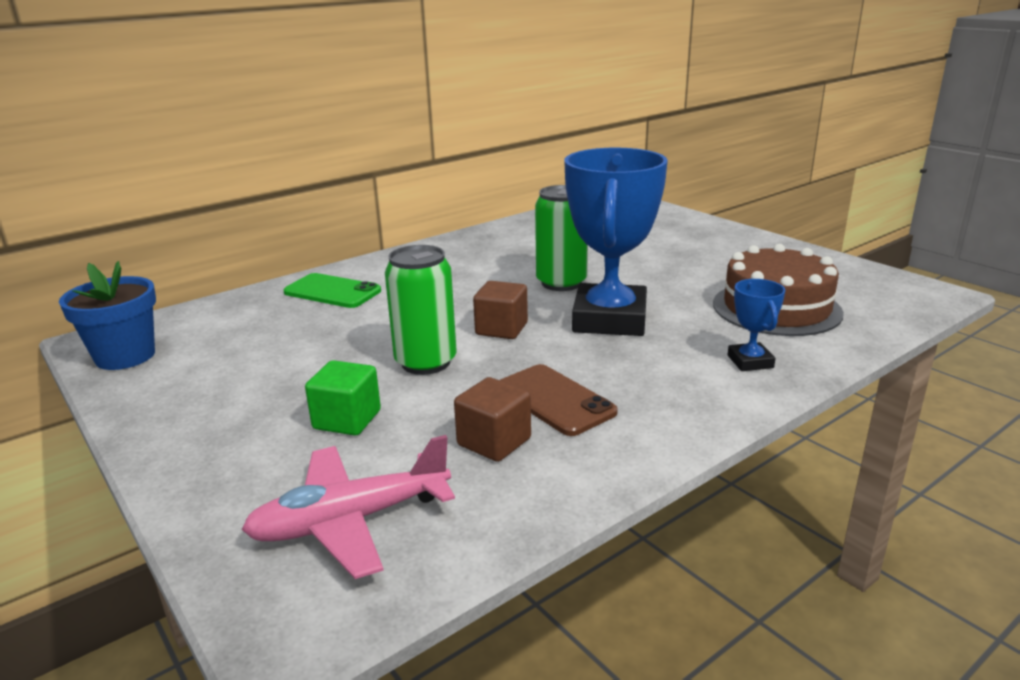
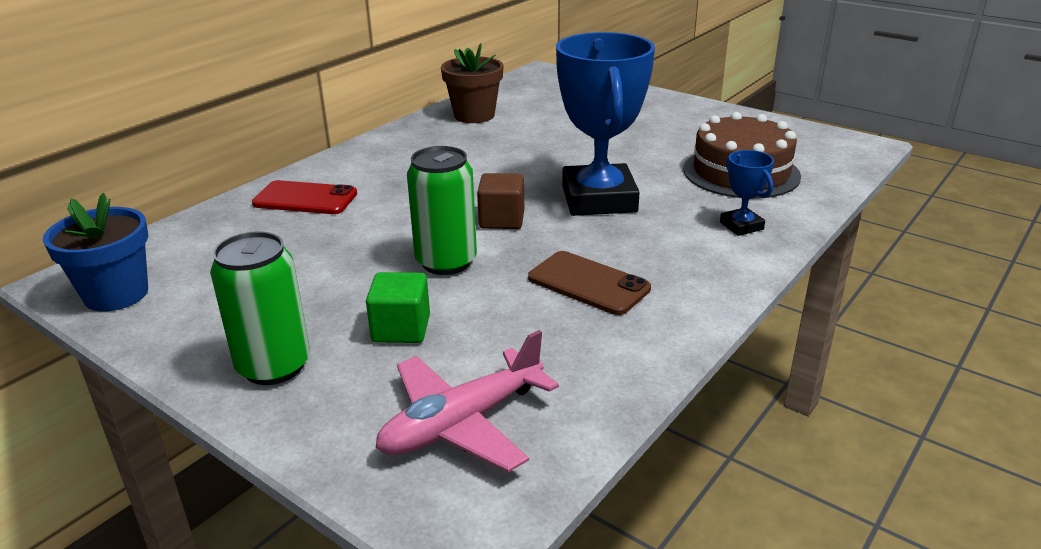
camera: 15 degrees left, 5 degrees up
green phone [284,273,381,308] -> red phone [252,180,357,214]
brown cube [454,377,531,462] -> none
green can [535,185,588,291] -> green can moved to [210,232,310,385]
none -> brown flower pot [441,43,504,123]

